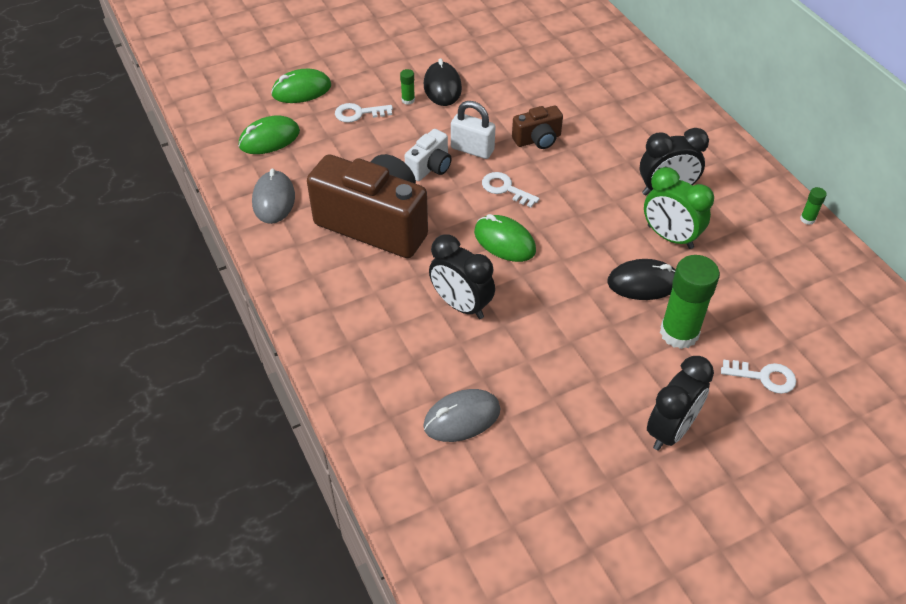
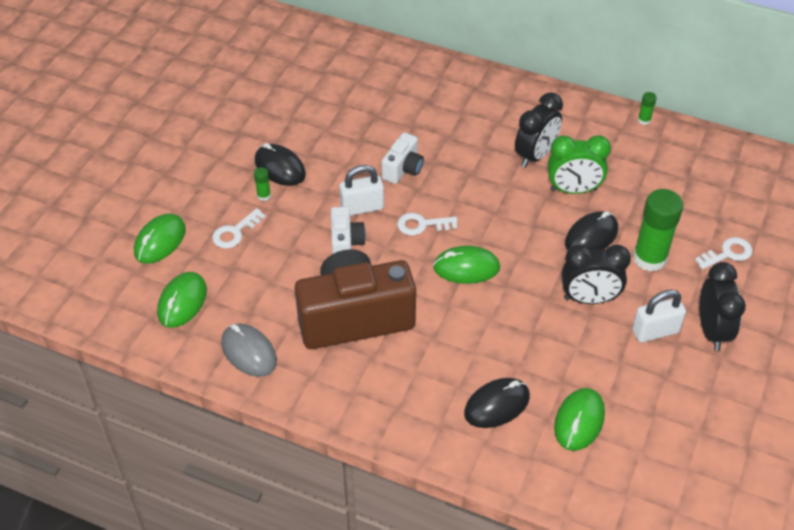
camera: 40 degrees left, 0 degrees up
grey mouse [423,389,500,442] -> green mouse [554,388,605,451]
black clock [429,234,495,319] -> black clock moved to [562,245,631,304]
brown camera [512,106,563,149] -> white camera [382,133,424,184]
none -> black mouse [464,378,530,428]
none -> white padlock [632,290,686,342]

